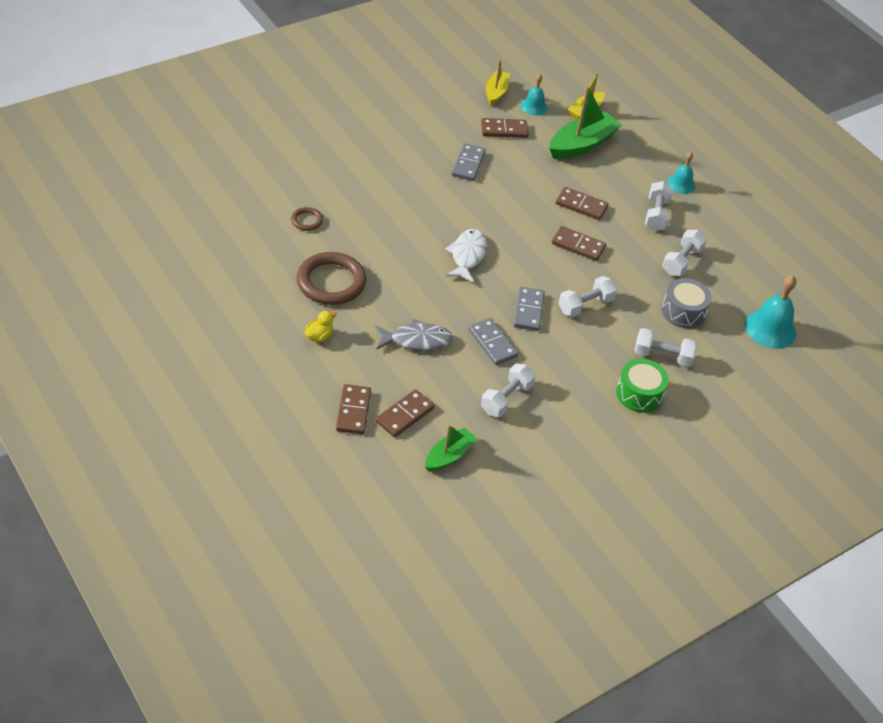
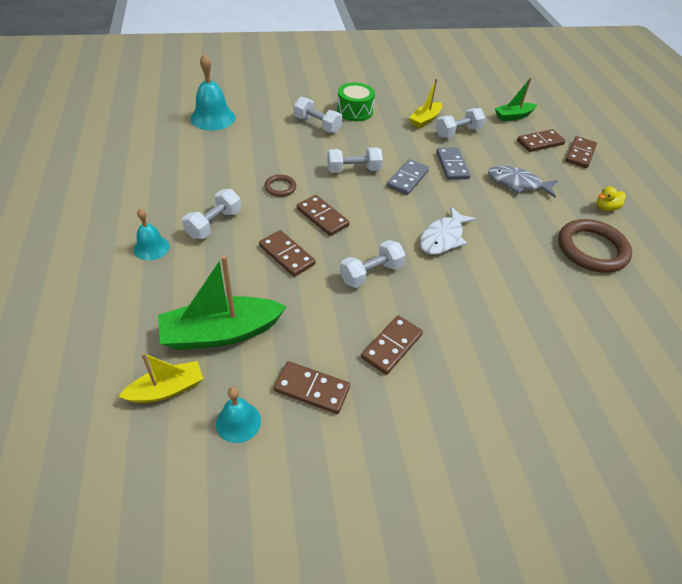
camera: 155 degrees left, 0 degrees up
brown ring [291,207,323,231] -> brown ring moved to [264,175,296,197]
grey domino [452,143,486,181] -> brown domino [361,315,423,375]
yellow boat [486,60,510,106] -> yellow boat moved to [409,79,442,129]
white dumbbell [662,230,707,276] -> white dumbbell moved to [340,240,406,288]
grey drum [662,278,712,328] -> none

